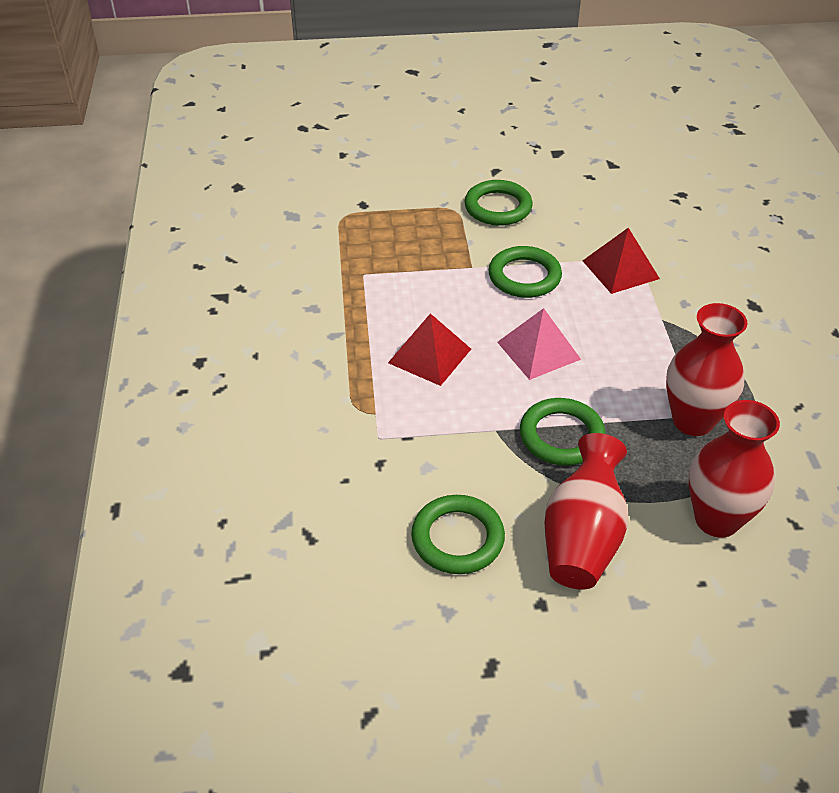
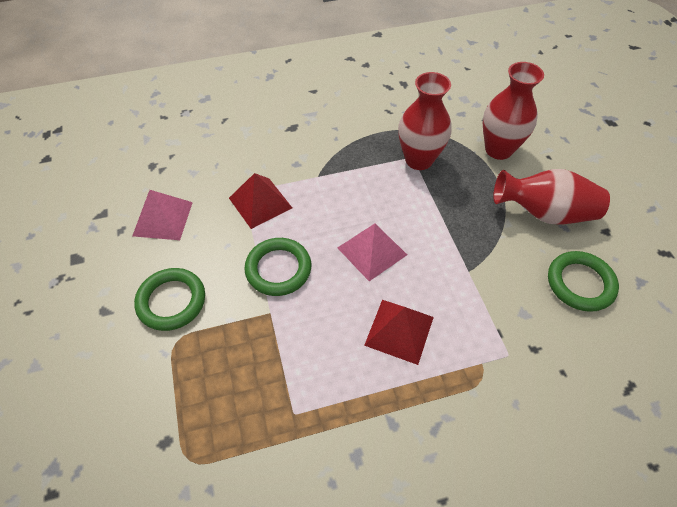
camera: 100 degrees left, 10 degrees up
green ring [520,398,606,465] -> none
none -> pink pyramid [132,190,193,240]

